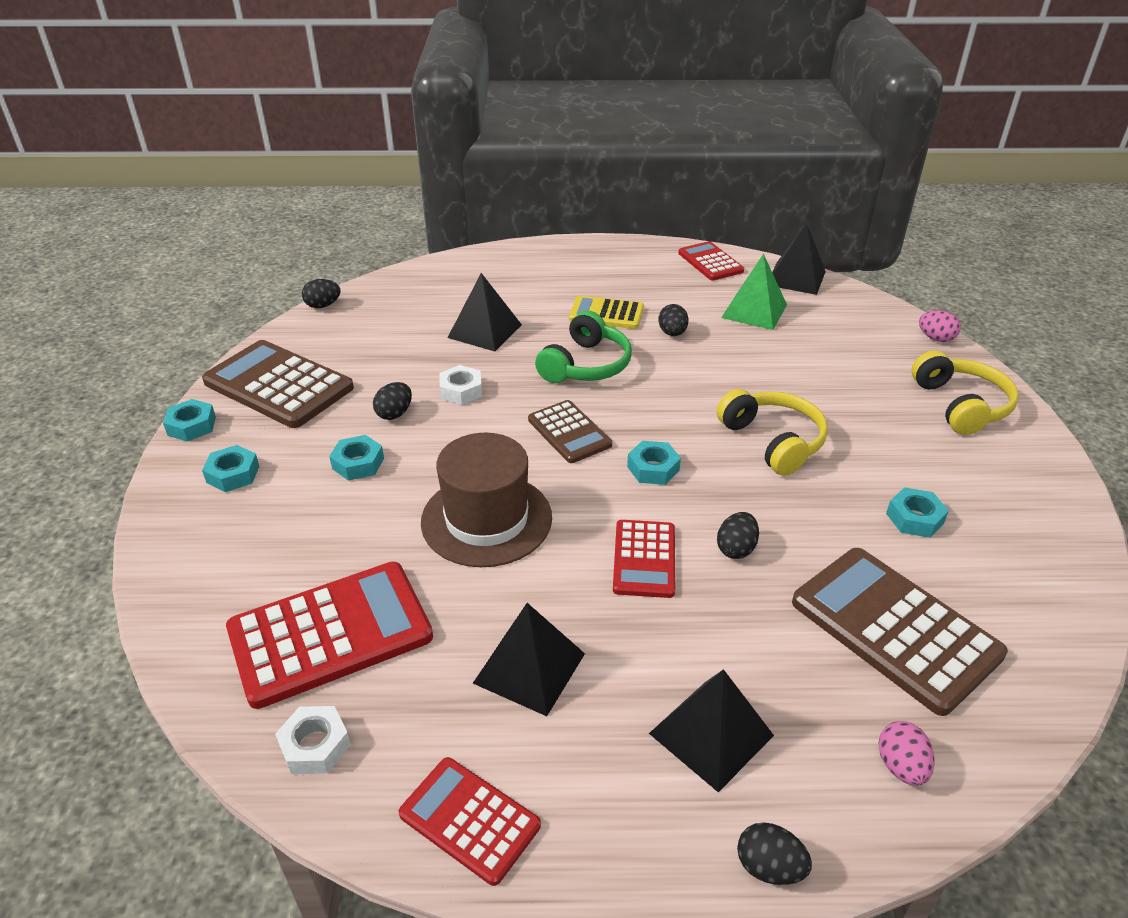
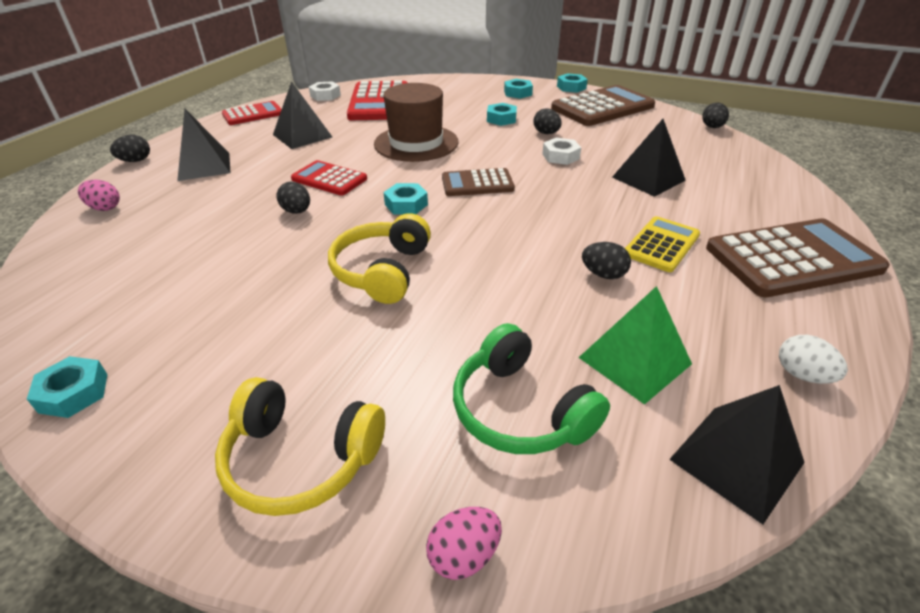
camera: 115 degrees right, 0 degrees up
green headphones [535,311,632,383] -> green headphones moved to [453,323,610,454]
red calculator [678,241,744,280] -> white egg [779,335,848,384]
yellow headphones [717,389,828,476] -> yellow headphones turned 105 degrees clockwise [328,213,431,304]
brown calculator [792,548,1008,716] -> brown calculator moved to [706,218,890,297]
turquoise nut [886,487,949,538] -> turquoise nut moved to [27,356,108,418]

